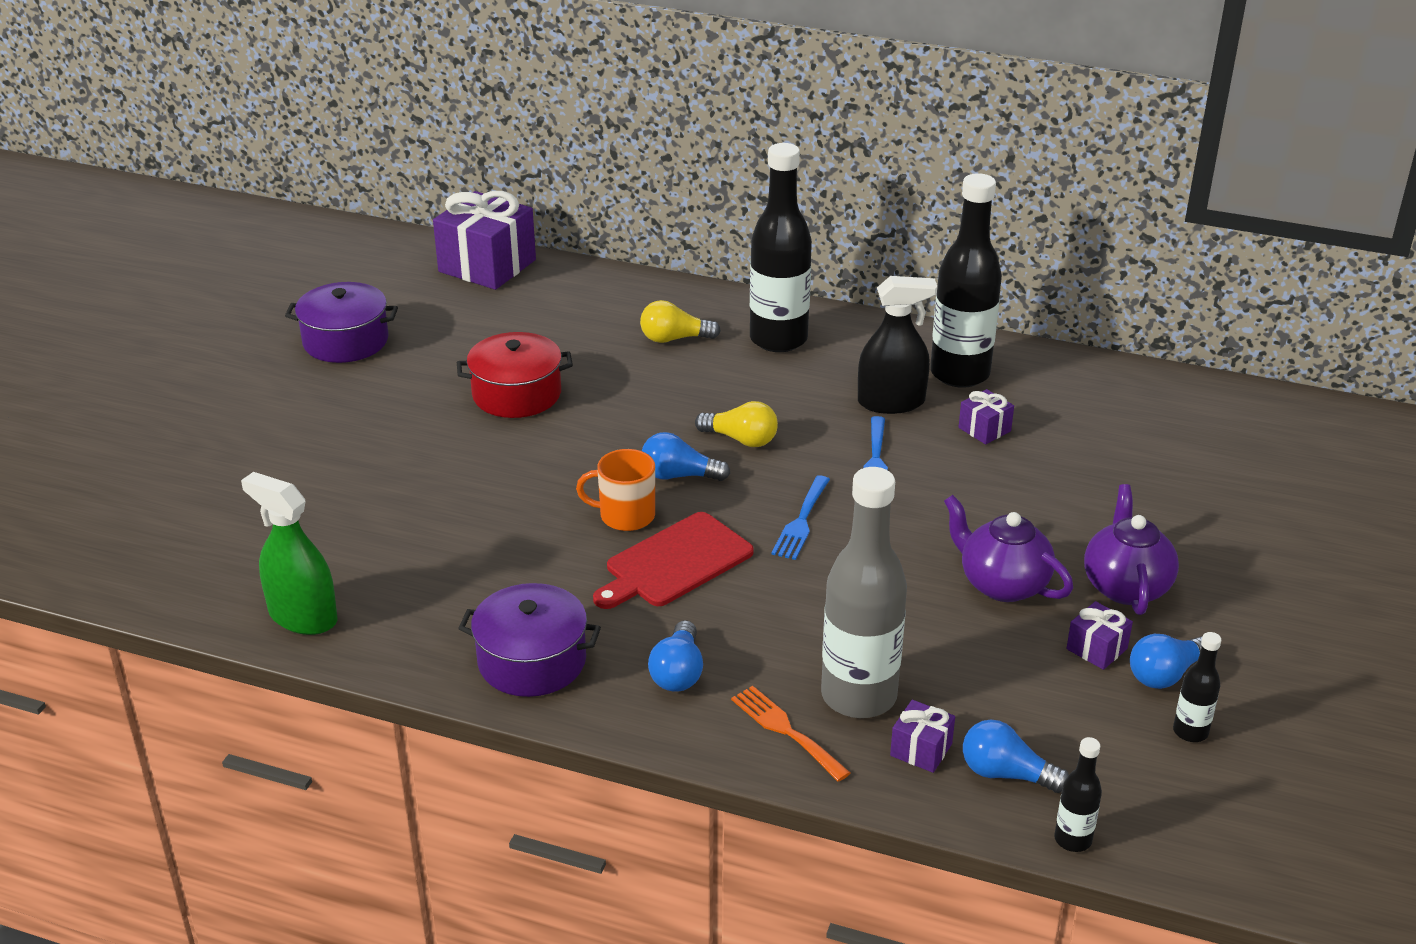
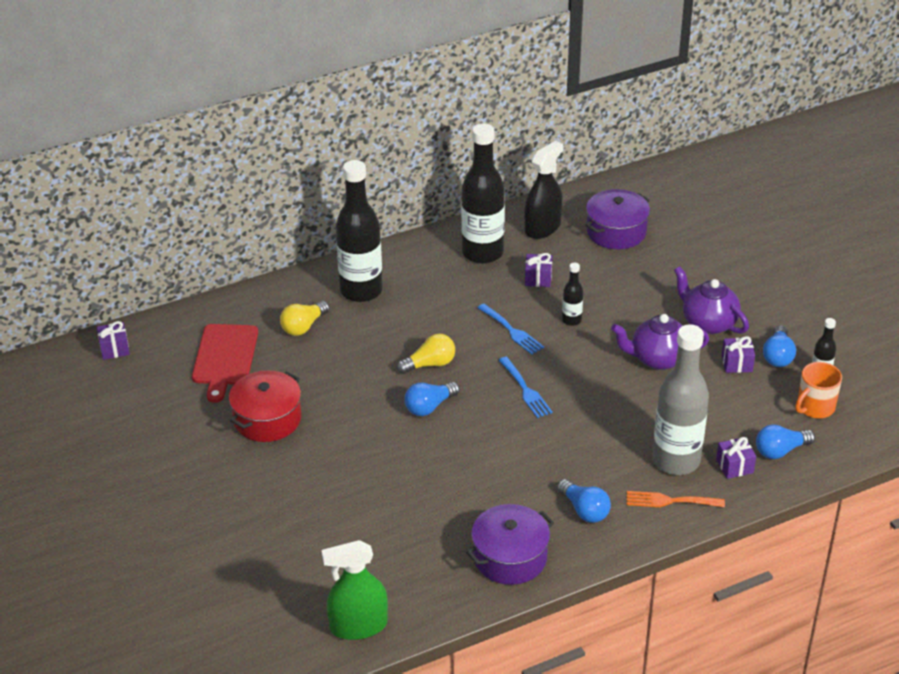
camera: 45 degrees left, 5 degrees up
purple pot [285,282,398,363] -> purple pot moved to [585,189,650,249]
purple gift [433,191,536,290] -> purple gift [97,321,130,360], size x0.46
orange mug [576,449,655,531] -> orange mug moved to [795,362,842,418]
red cutting board [593,512,754,609] -> red cutting board moved to [192,324,258,403]
black spray bottle [858,276,937,414] -> black spray bottle moved to [524,141,563,239]
black bottle [1054,737,1102,852] -> black bottle moved to [562,263,583,326]

